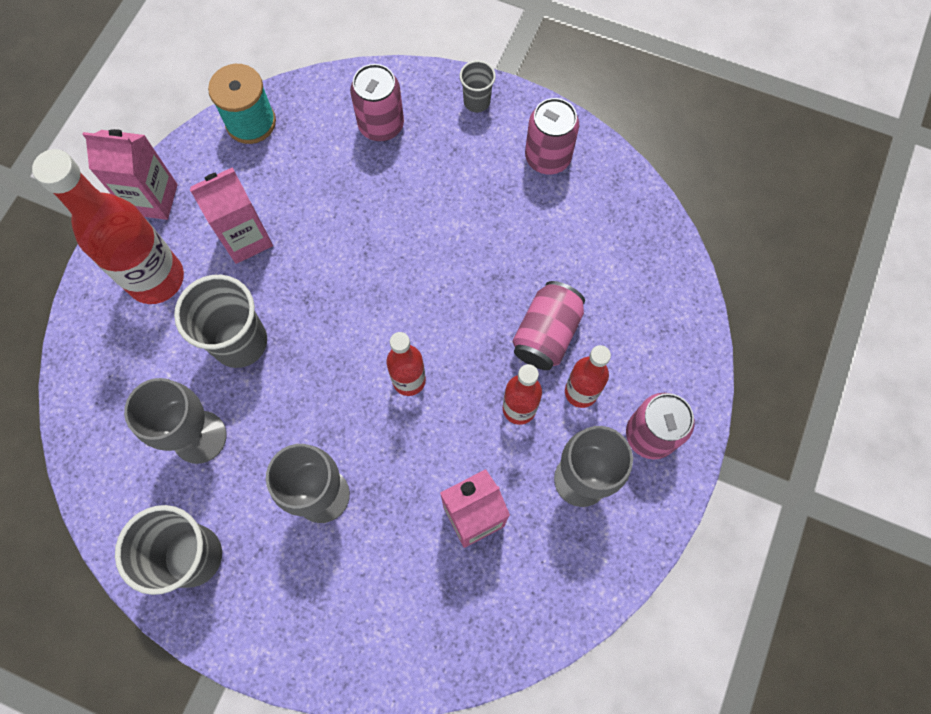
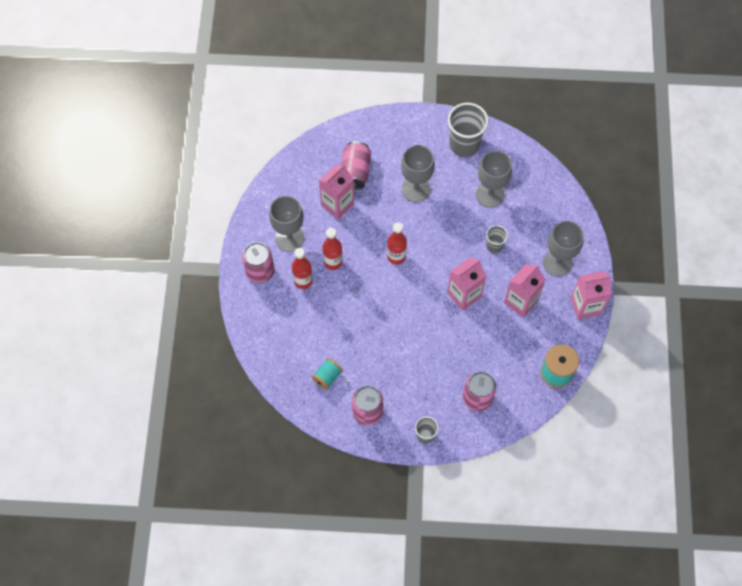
camera: 160 degrees right, 5 degrees down
red bottle [32,149,184,304] -> grey goblet [543,221,584,277]
grey cup [174,275,267,368] -> grey cup [486,225,508,253], size x0.53
pink can [513,281,585,370] -> pink can moved to [341,141,371,190]
none -> turquoise spool [312,358,343,390]
none -> pink carton [447,257,486,311]

